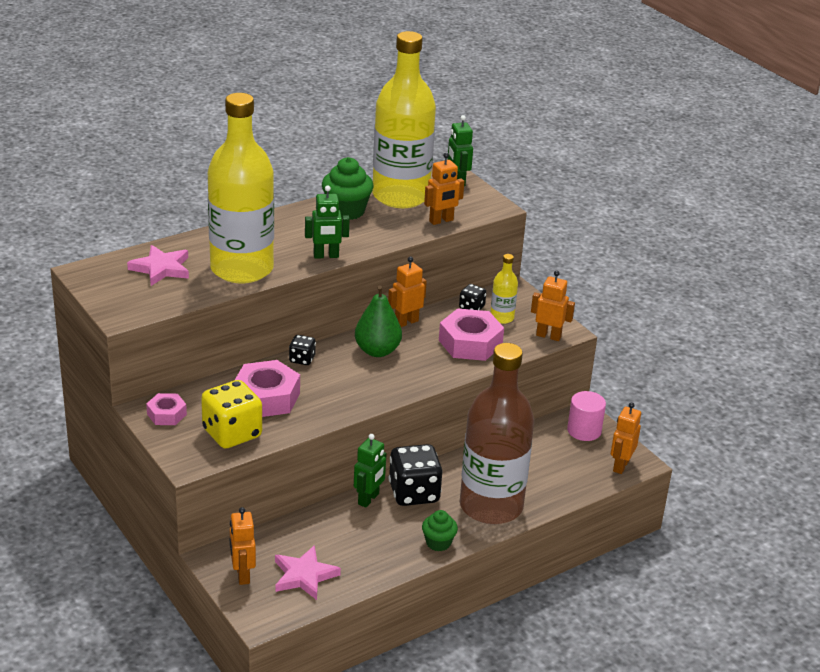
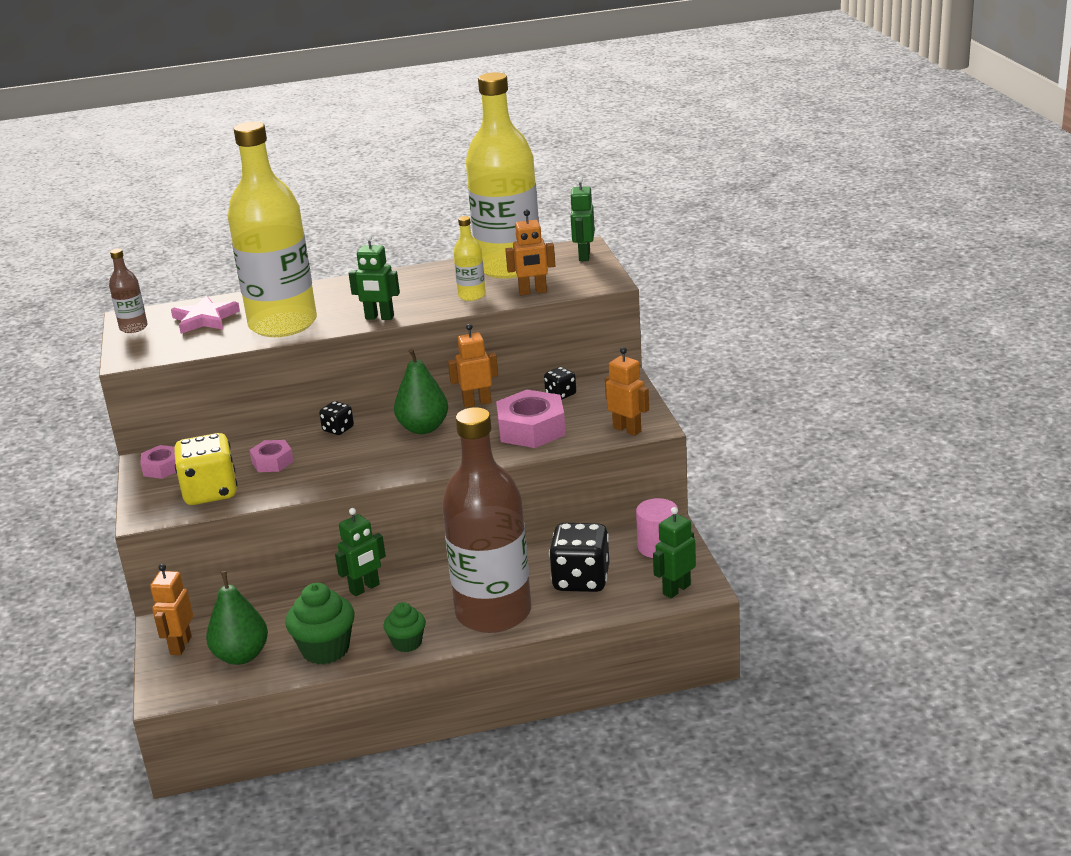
camera: 25 degrees right, 5 degrees down
pink nut [235,360,300,417] -> pink nut [249,440,294,472], size x0.57
pink star [275,545,341,600] -> green pear [206,571,268,665]
green cupcake [322,157,373,220] -> green cupcake moved to [286,583,355,665]
black dice [389,444,442,506] -> black dice moved to [549,523,609,592]
yellow bottle [490,254,518,324] -> yellow bottle moved to [453,216,486,301]
orange robot [611,402,641,474] -> green robot [653,507,696,598]
none -> brown bottle [109,249,148,333]

